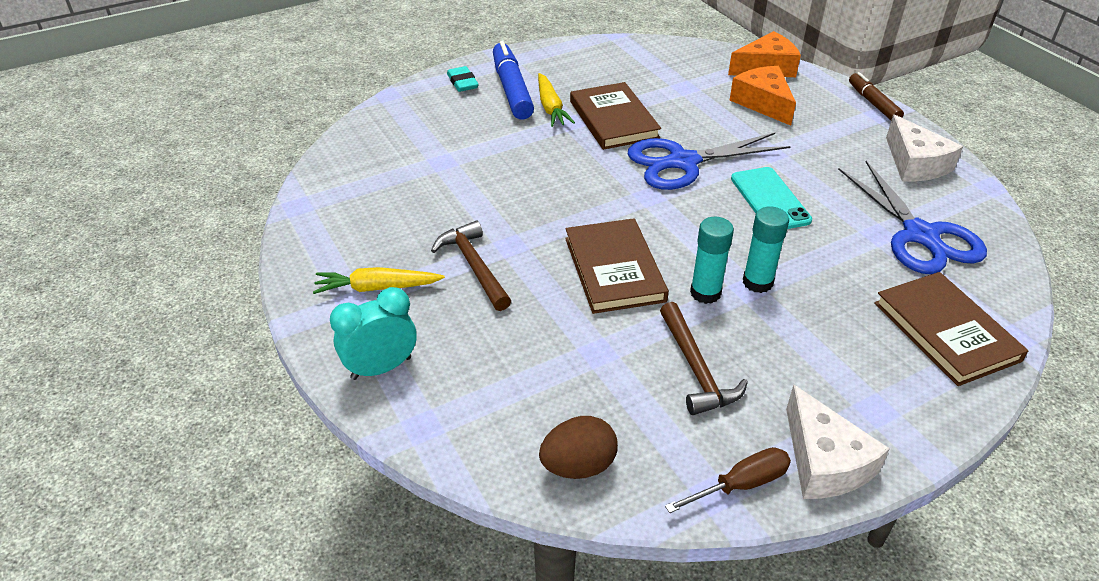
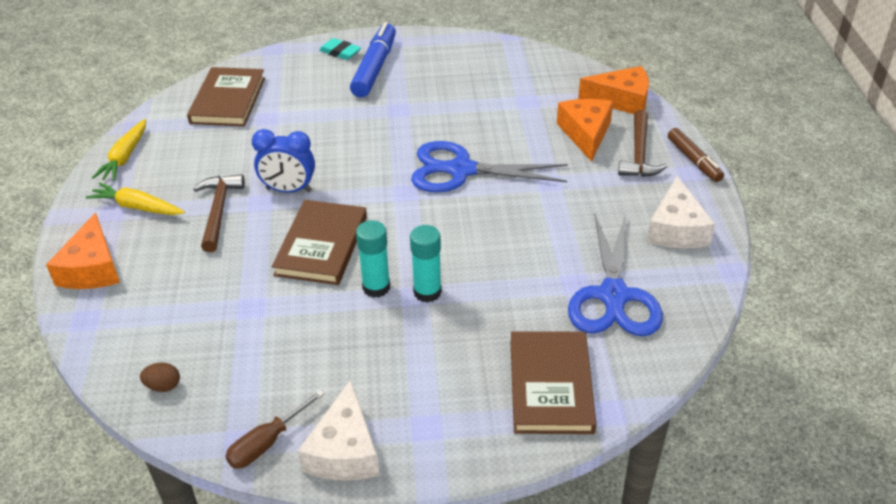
camera: 25 degrees right, 0 degrees up
turquoise clock [330,287,417,380] -> orange cheese [46,213,120,289]
turquoise eraser [447,66,479,92] -> turquoise eraser turned 60 degrees counterclockwise [319,38,361,60]
yellow carrot [538,73,575,127] -> yellow carrot moved to [92,119,146,181]
brown egg [539,416,618,479] -> brown egg [140,363,180,392], size x0.59
brown book [570,82,661,150] -> brown book moved to [187,67,265,126]
brown hammer [660,302,748,415] -> brown hammer moved to [618,110,668,177]
brown screwdriver [665,447,791,513] -> brown screwdriver turned 135 degrees clockwise [225,389,325,469]
turquoise phone [731,167,812,229] -> none
brown marker [849,72,904,120] -> brown marker turned 150 degrees clockwise [668,128,724,182]
none -> blue clock [252,129,315,193]

